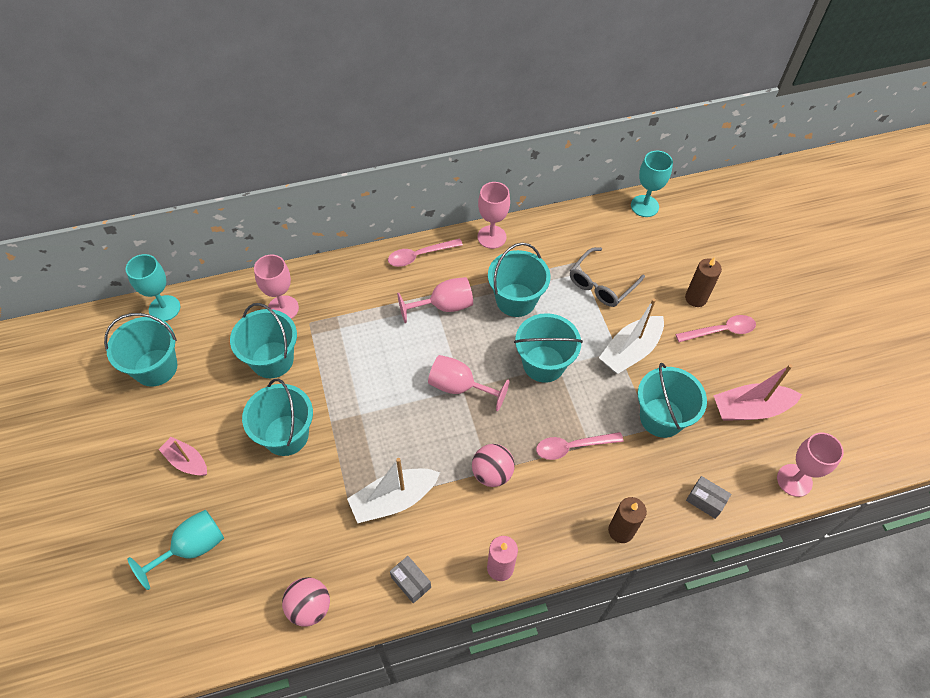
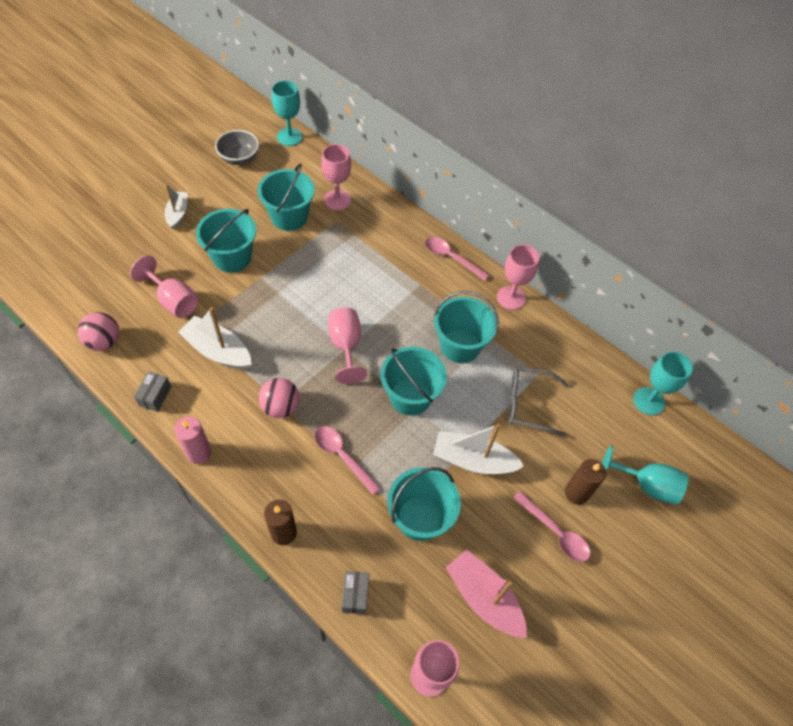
camera: 55 degrees right, 0 degrees up
turquoise bucket [104,313,177,387] -> grey bowl [215,130,259,165]
turquoise goblet [128,509,224,590] -> turquoise goblet moved to [602,446,688,505]
pink boat [158,437,207,476] -> white boat [165,184,188,230]
pink goblet [397,277,473,323] -> pink goblet moved to [130,255,199,318]

